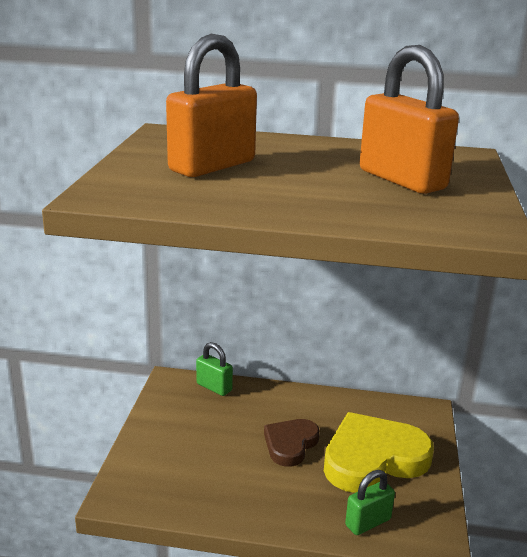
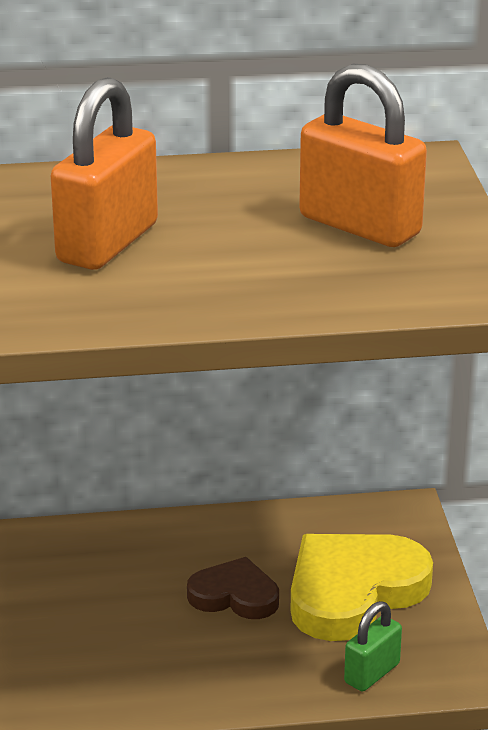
camera: 15 degrees left, 5 degrees up
green padlock [196,342,233,396] -> none
brown heart [264,419,320,467] -> brown heart turned 90 degrees clockwise [187,557,279,619]

